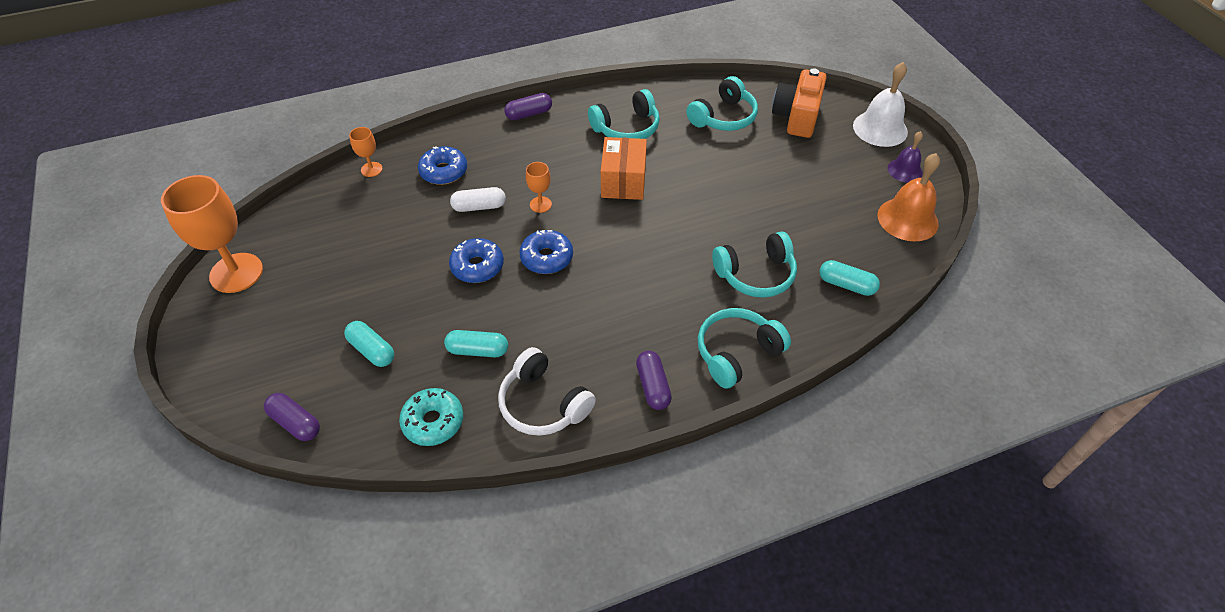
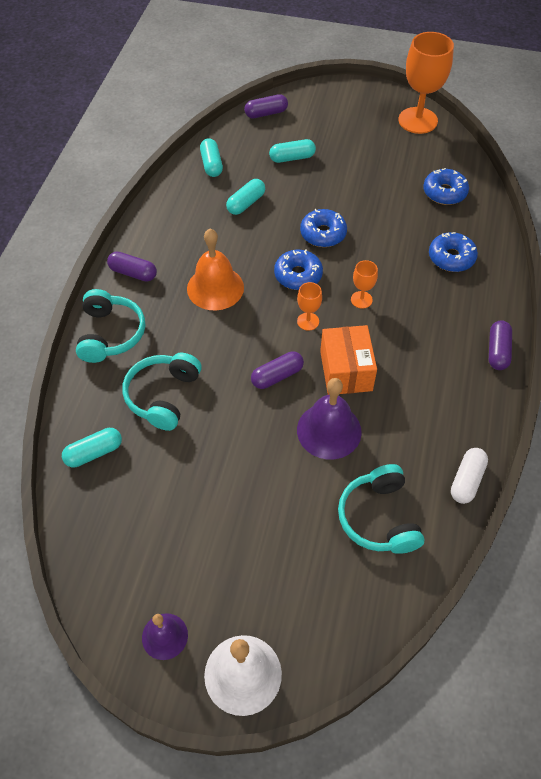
camera: 125 degrees right, 5 degrees up
orange goblet [349,127,383,177] -> orange goblet moved to [297,282,322,331]
turquoise donut [399,388,463,446] -> turquoise capsule [200,138,223,177]
white capsule [450,187,506,212] -> white capsule moved to [451,448,488,504]
white headphones [498,347,596,436] -> none
turquoise headphones [588,89,660,139] -> none
orange box [601,137,647,200] -> orange box turned 45 degrees clockwise [320,325,377,395]
orange camera [772,68,827,138] -> none
orange bell [877,153,940,242] -> orange bell moved to [187,229,244,310]
none -> purple capsule [251,351,304,389]
none -> purple bell [297,378,362,460]
none -> blue donut [423,168,469,205]

